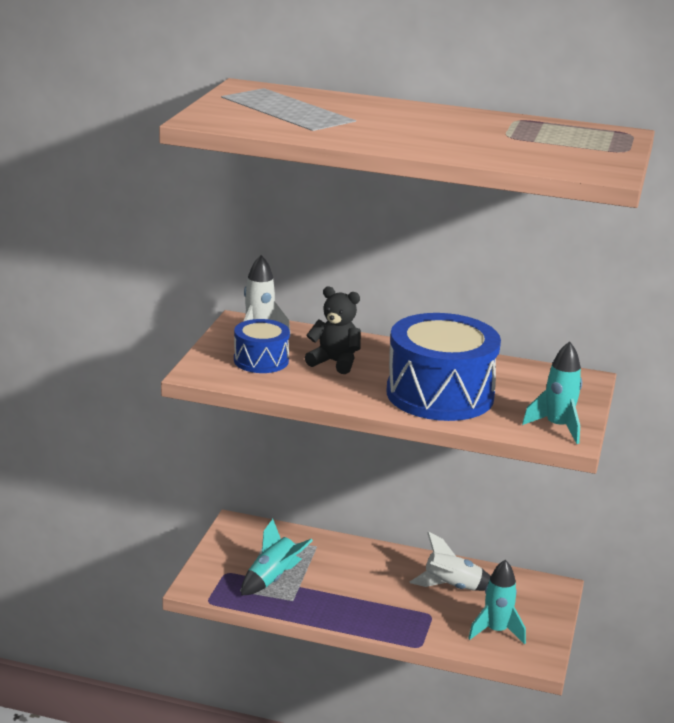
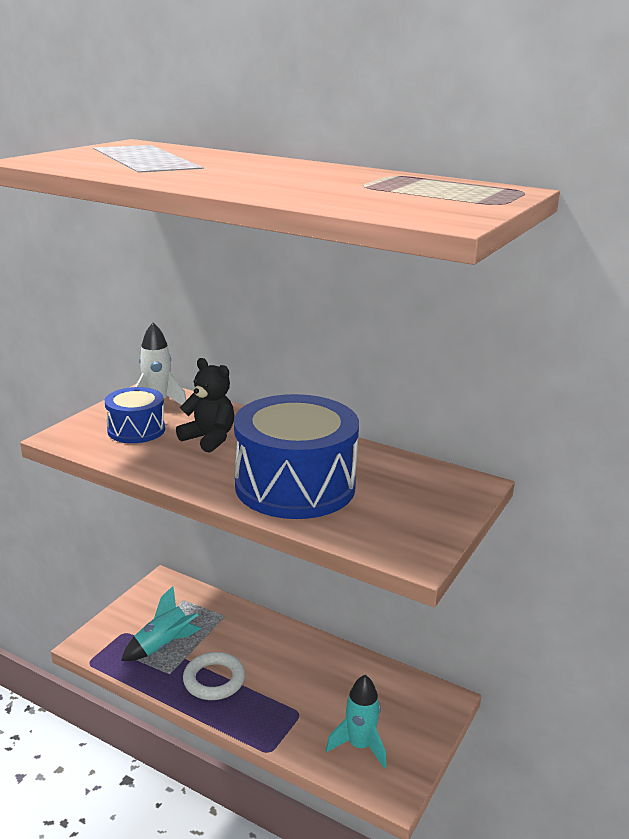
camera: 15 degrees right, 0 degrees up
white rocket [410,532,491,591] -> none
turquoise rocket [522,341,582,444] -> none
none -> white ring [183,652,245,700]

